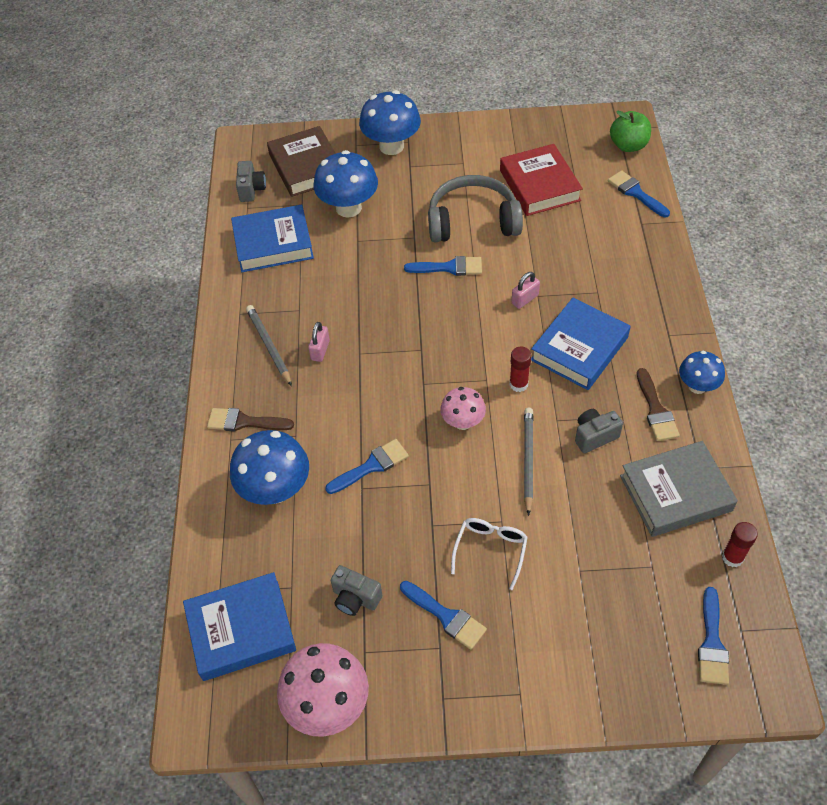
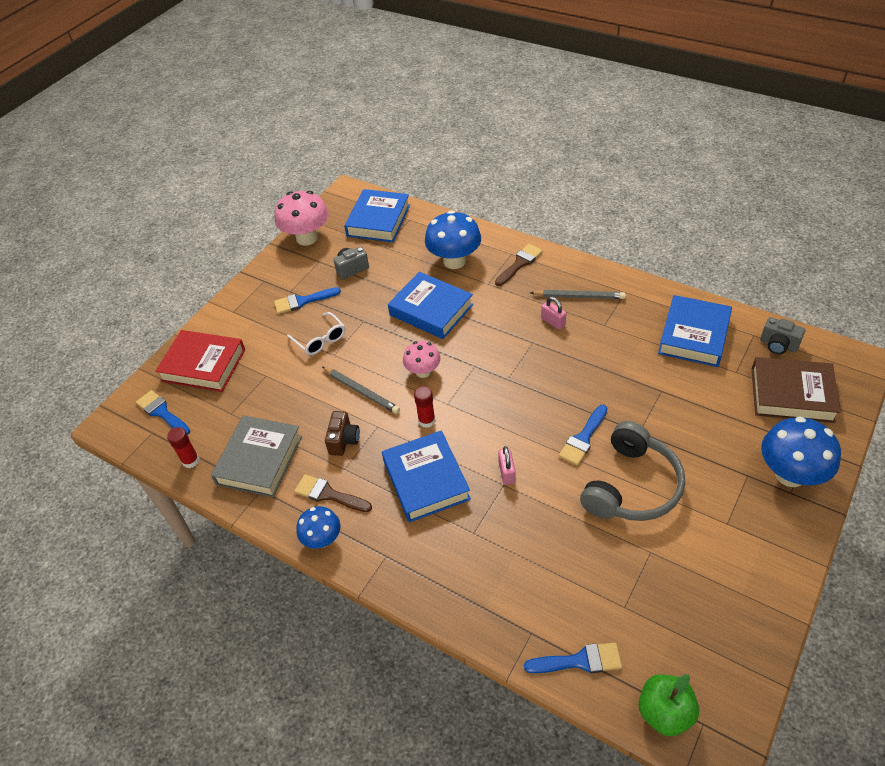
camera: 125 degrees right, 5 degrees down
blue mushroom [314,150,378,217] -> none
blue brush [325,439,409,494] -> blue book [388,272,473,339]
red book [500,144,583,216] -> red book moved to [156,330,245,392]
grey camera [575,409,623,453] -> brown camera [325,411,360,456]

